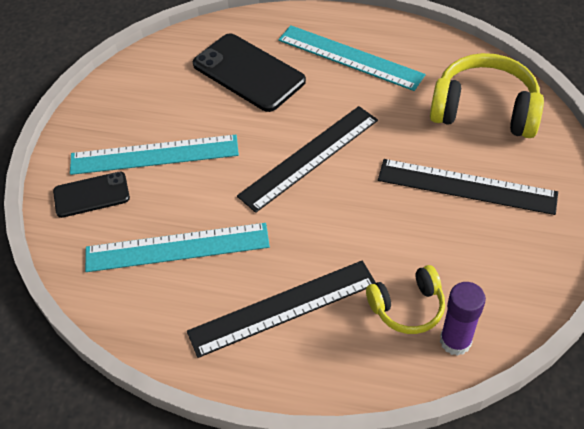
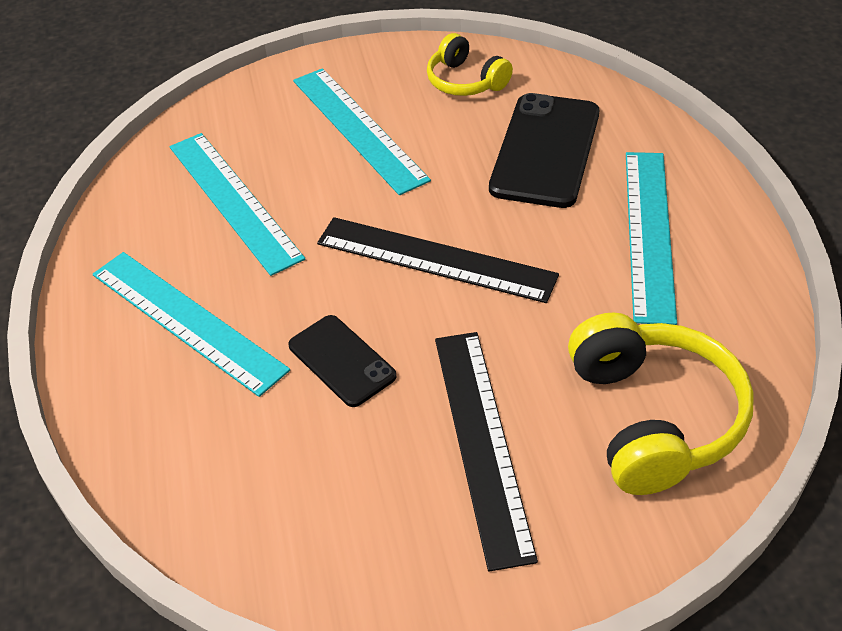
camera: 65 degrees right, 5 degrees down
black phone [53,172,130,218] -> black phone moved to [288,315,396,407]
black ruler [187,261,376,358] -> turquoise ruler [93,252,290,397]
yellow headphones [366,265,445,334] -> yellow headphones moved to [427,33,513,96]
purple glue stick [440,282,486,356] -> none

